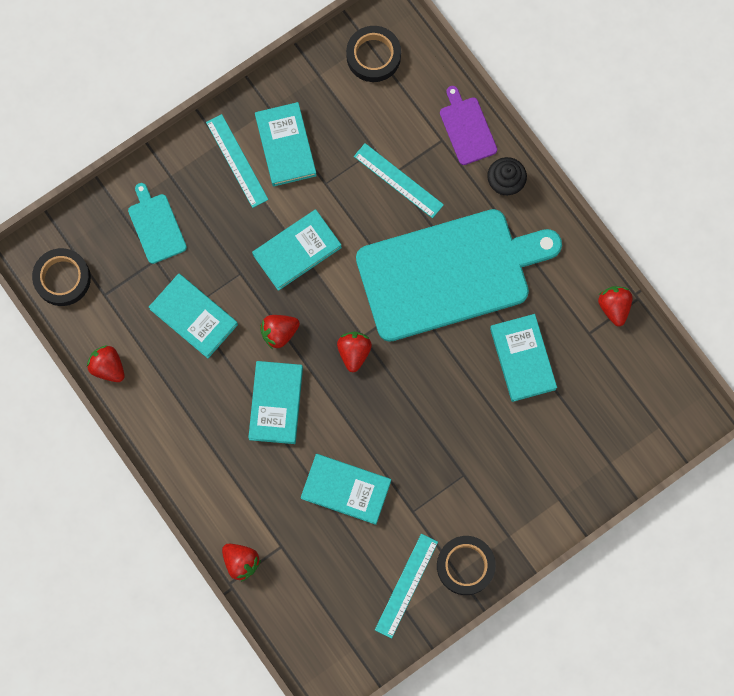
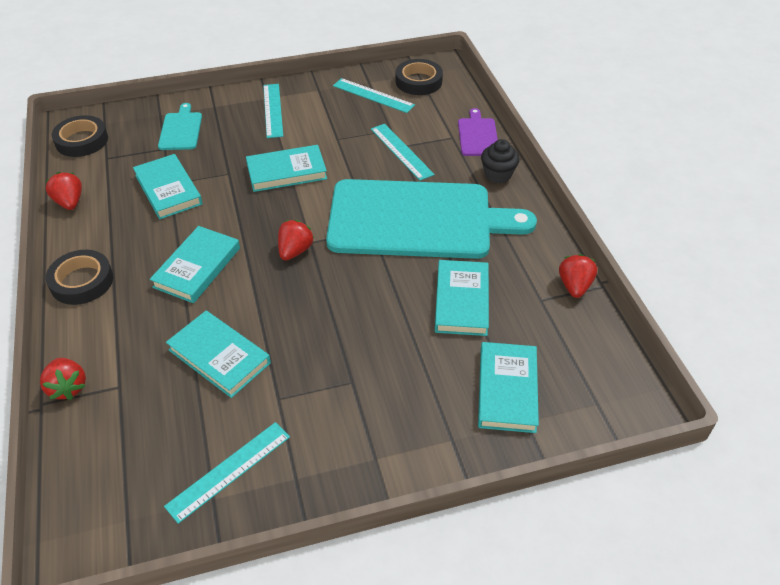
camera: 20 degrees right, 30 degrees down
turquoise book [255,102,317,187] -> turquoise book moved to [478,342,539,433]
red strawberry [260,315,300,349] -> none
black tape [437,536,496,595] -> black tape moved to [45,250,113,305]
none -> turquoise ruler [333,78,415,113]

